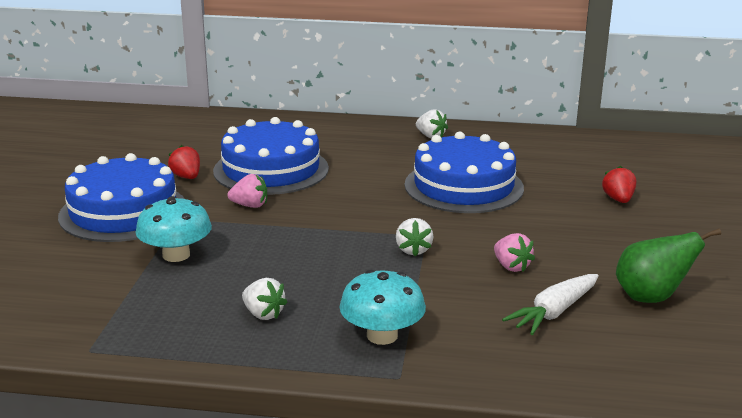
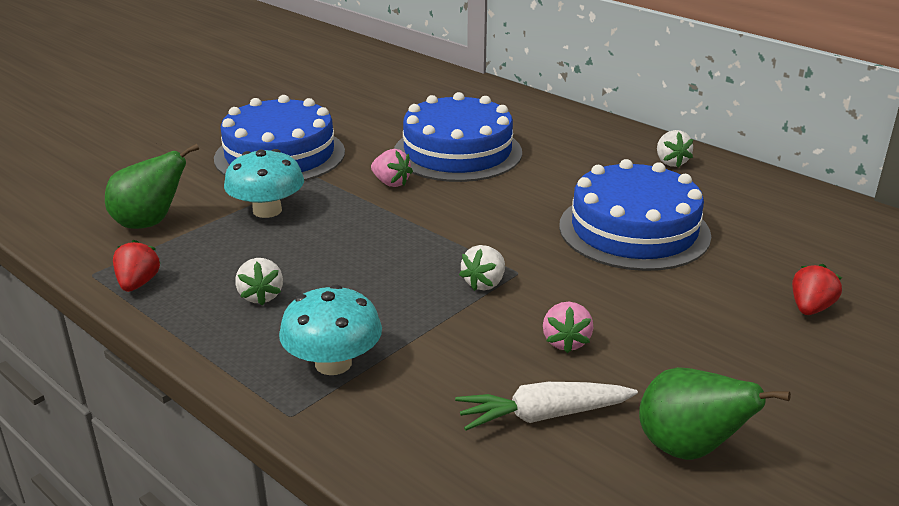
camera: 35 degrees right, 5 degrees up
red strawberry [168,145,200,179] -> red strawberry moved to [113,240,160,292]
none -> green pear [105,144,199,229]

